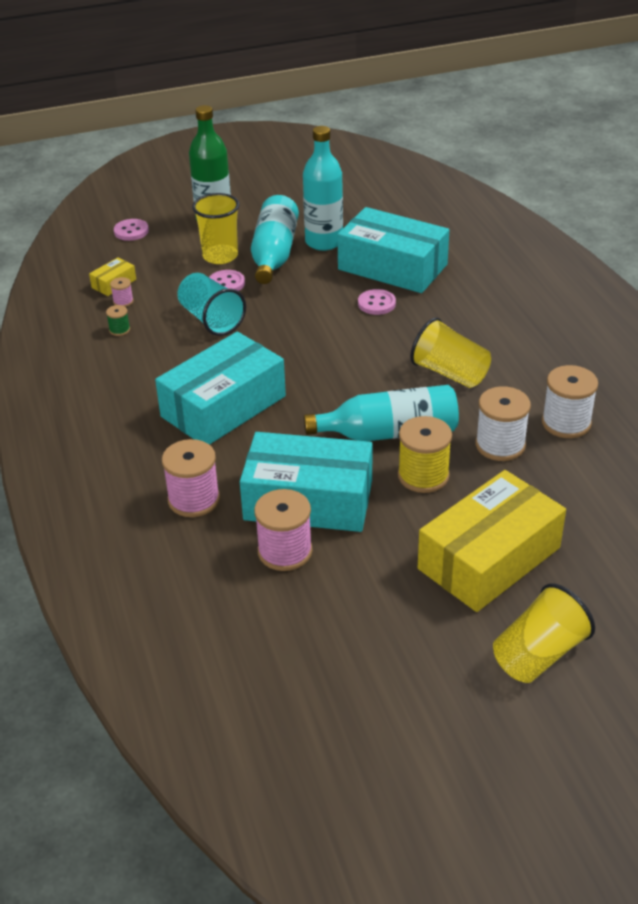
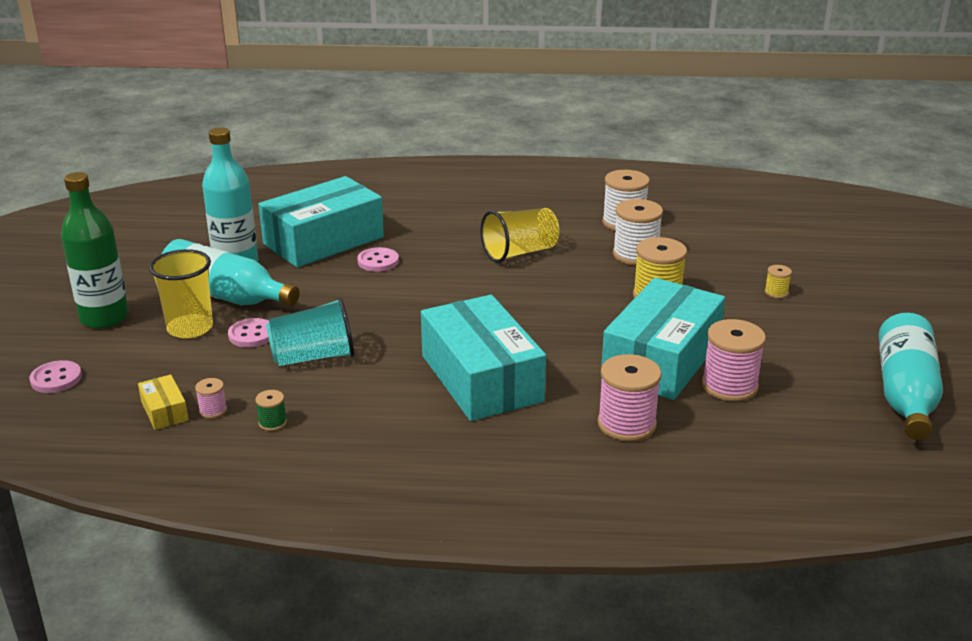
camera: 70 degrees left, 10 degrees down
turquoise bottle [304,385,459,441] -> turquoise bottle moved to [879,313,943,440]
yellow box [418,470,566,612] -> yellow spool [765,265,792,299]
yellow cup [493,583,595,683] -> none

